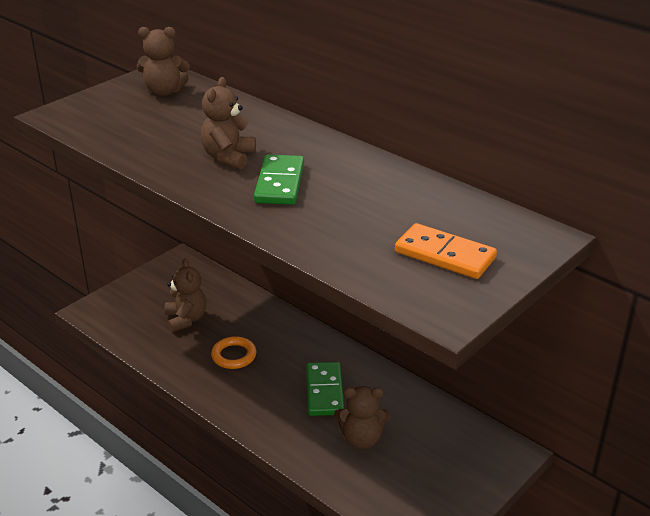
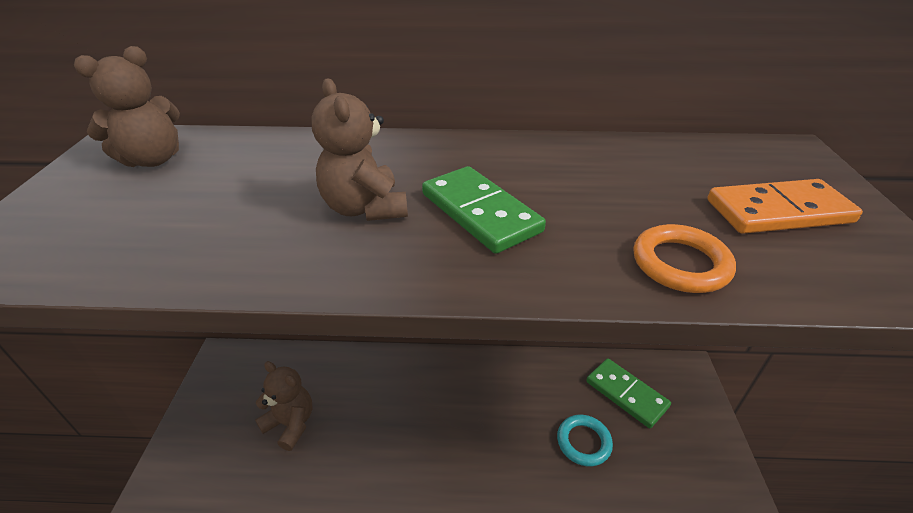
camera: 40 degrees left, 5 degrees up
orange ring [211,336,256,369] -> orange ring moved to [633,224,736,293]
green domino [306,362,344,416] -> green domino moved to [586,358,671,428]
brown teddy bear [334,386,391,449] -> turquoise ring [557,415,613,466]

